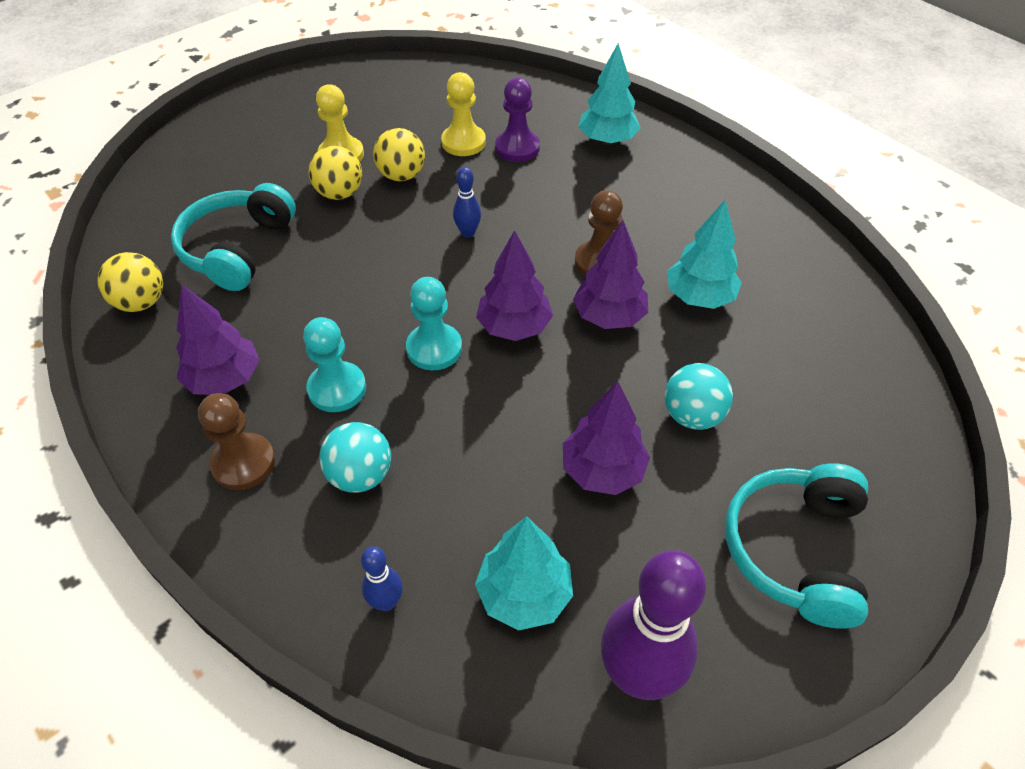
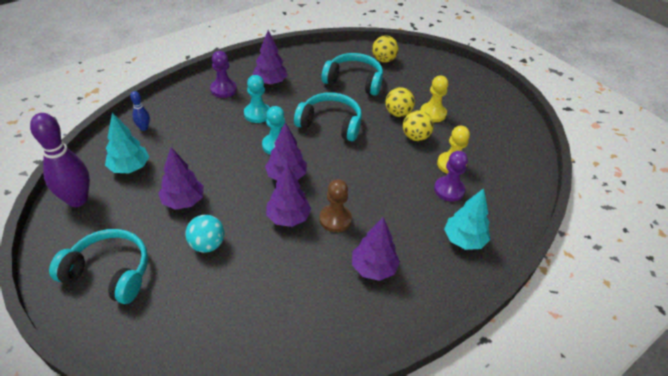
camera: 90 degrees right, 5 degrees down
yellow ball [98,252,163,312] -> yellow ball moved to [372,35,398,63]
brown pawn [198,393,275,490] -> purple pawn [210,51,237,98]
turquoise ball [319,422,391,493] -> none
blue bowling pin [453,167,481,238] -> none
turquoise tree [667,199,742,309] -> none
none -> turquoise headphones [294,93,362,141]
none -> purple tree [352,217,400,281]

